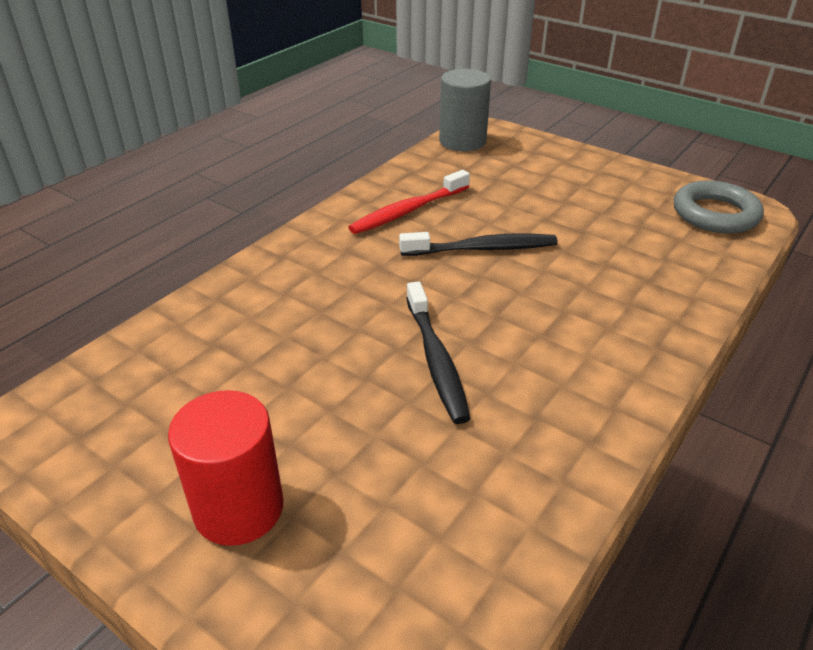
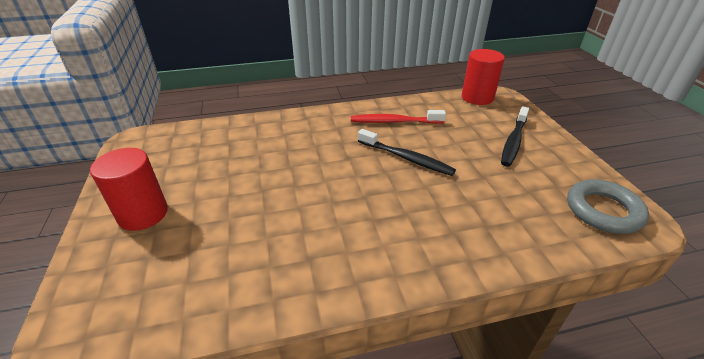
camera: 40 degrees right, 0 degrees up
black toothbrush [406,281,471,424] -> black toothbrush moved to [501,106,529,167]
grey cylinder [439,69,491,151] -> red cylinder [462,49,505,105]

